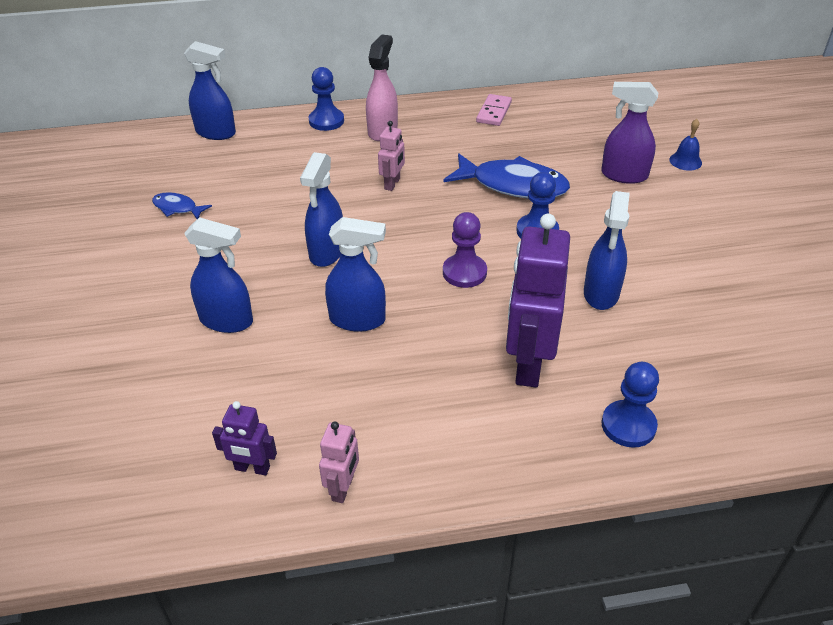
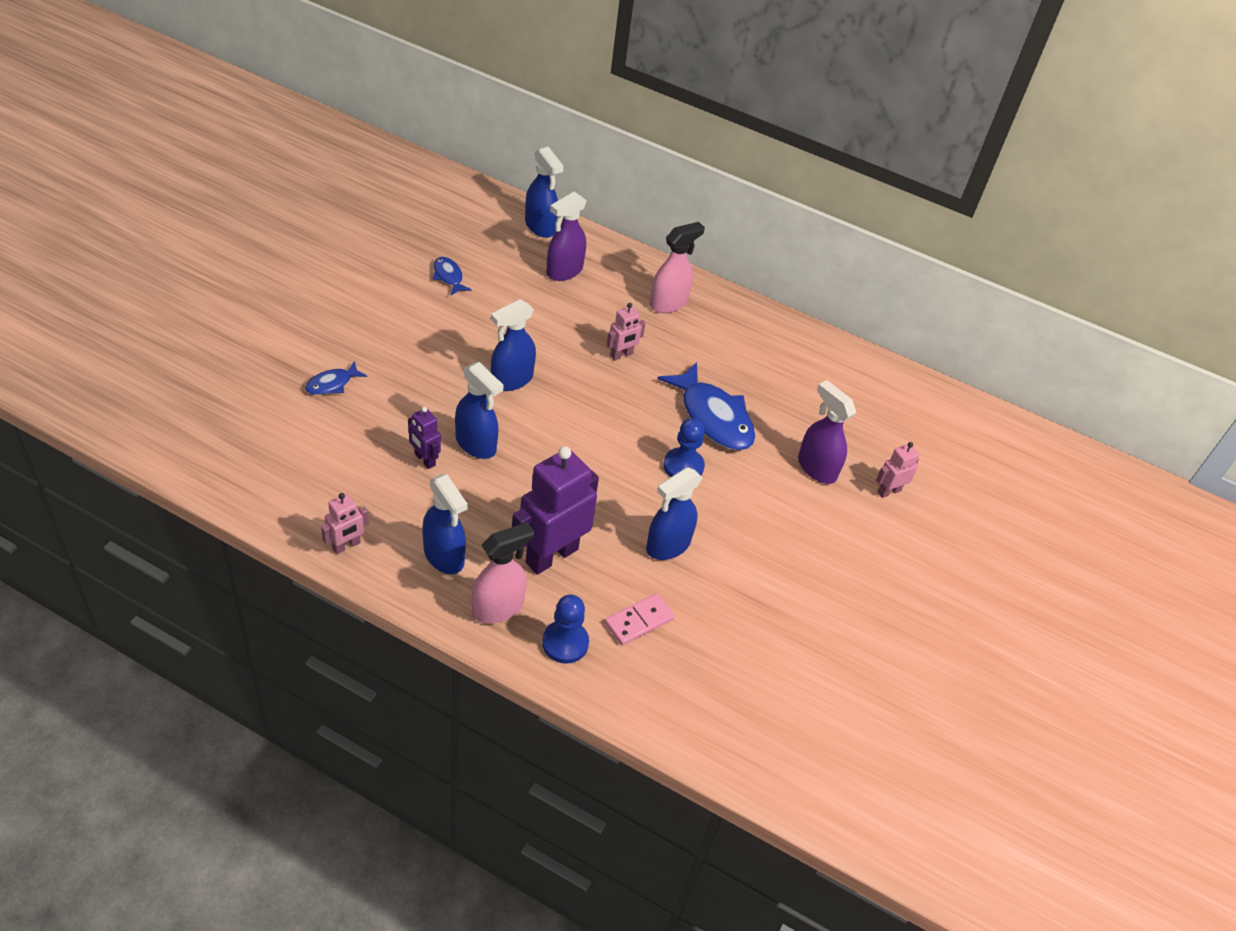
camera: 30 degrees right, 5 degrees up
blue spray bottle [184,217,253,333] -> blue spray bottle moved to [422,474,468,574]
purple robot [212,401,277,476] -> purple robot moved to [408,407,441,469]
blue pawn [309,67,344,131] -> none
purple pawn [443,212,487,288] -> none
pink domino [476,94,512,126] -> pink domino moved to [605,594,674,645]
blue bell [669,119,702,171] -> pink robot [876,442,919,498]
none -> blue fish [305,361,367,395]
none -> pink spray bottle [472,522,534,624]
none -> purple spray bottle [546,191,587,281]

